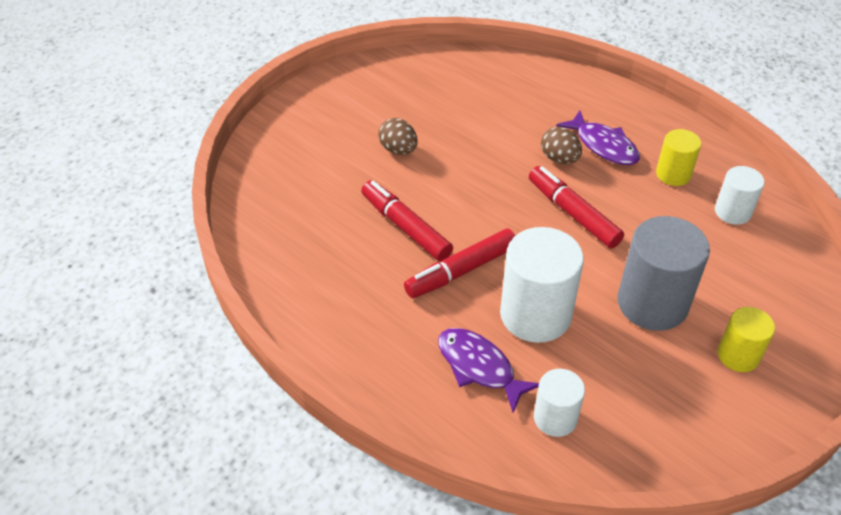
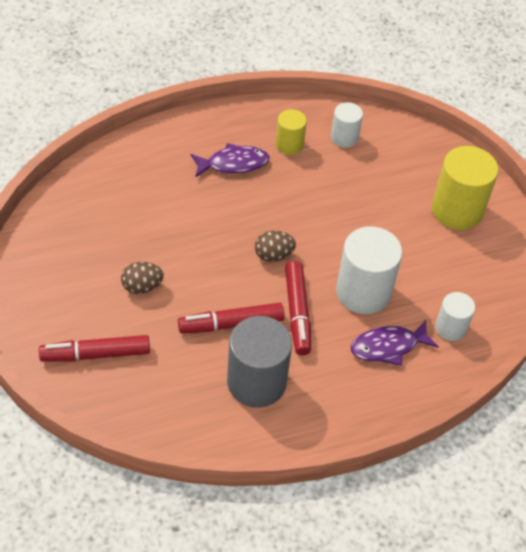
camera: 65 degrees left, 5 degrees up
red marker [529,166,624,248] -> red marker moved to [39,335,150,362]
brown egg [541,127,582,164] -> brown egg moved to [255,231,296,262]
grey cylinder [617,216,710,331] -> grey cylinder moved to [227,316,292,408]
yellow cylinder [718,307,775,372] -> yellow cylinder [432,146,498,230], size x1.78

